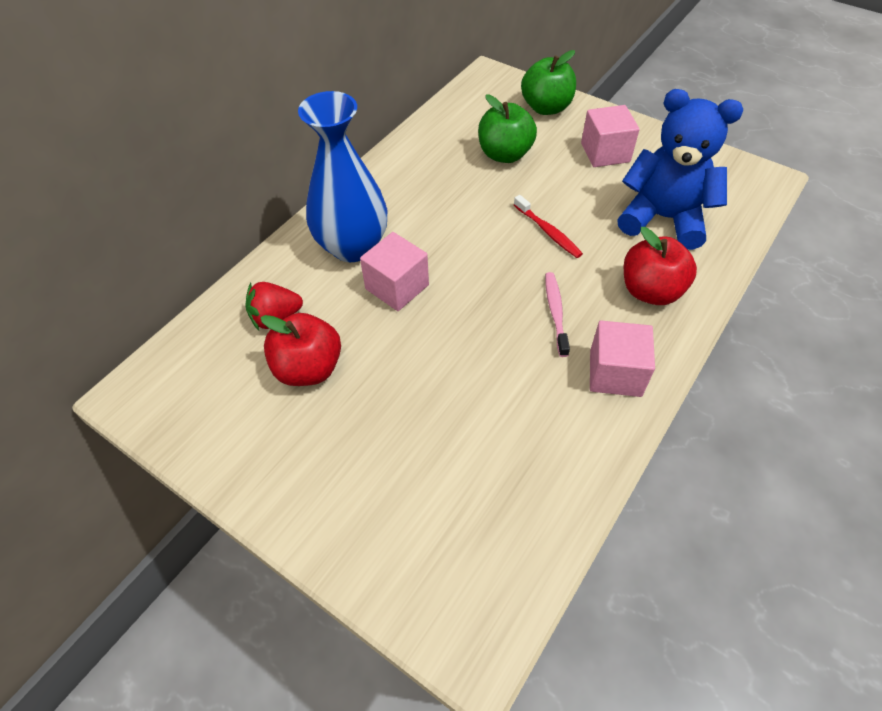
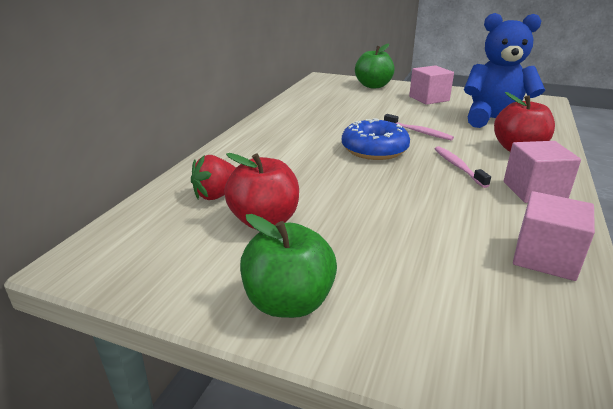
camera: 15 degrees left, 25 degrees down
blue vase [298,91,387,262] -> none
pink cube [360,232,429,311] -> pink cube moved to [513,191,595,281]
green apple [478,95,537,163] -> green apple moved to [240,214,337,318]
red toothbrush [514,195,583,258] -> pink toothbrush [384,114,454,141]
none -> blue donut [342,118,410,160]

